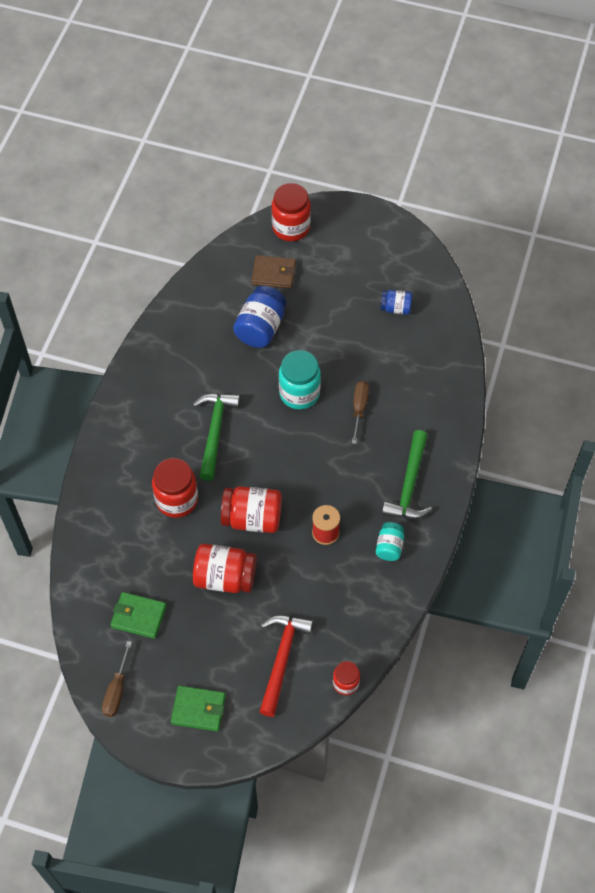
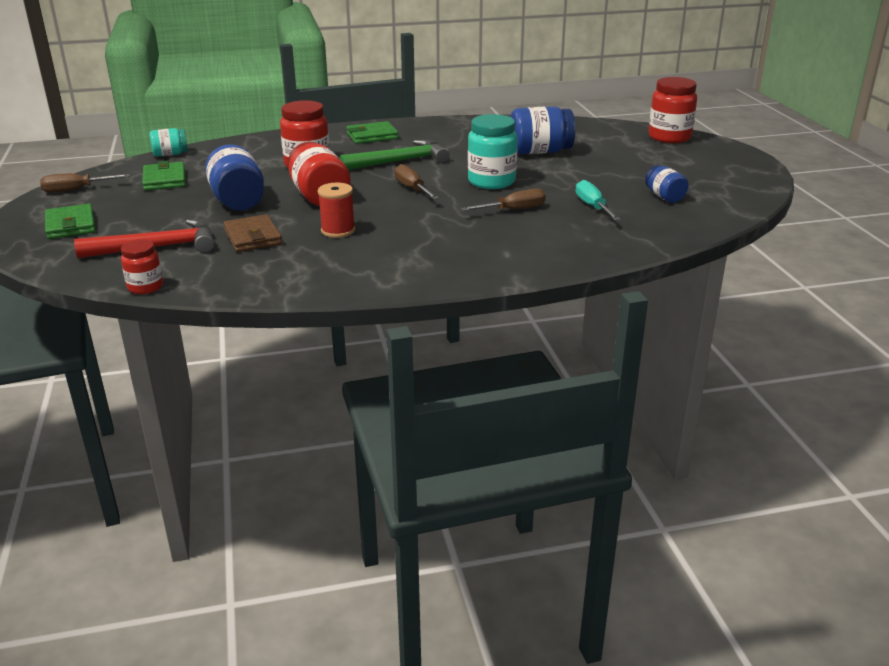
camera: 60 degrees right, 30 degrees down
red jar [193,544,257,593] -> blue jar [205,144,264,211]
brown wallet [251,255,296,289] -> brown wallet moved to [224,214,282,252]
turquoise jar [376,522,404,561] -> turquoise jar moved to [150,128,188,157]
green hammer [382,430,432,519] -> none
none -> green wallet [346,121,398,144]
none -> brown screwdriver [395,164,439,199]
none -> turquoise screwdriver [576,180,620,220]

